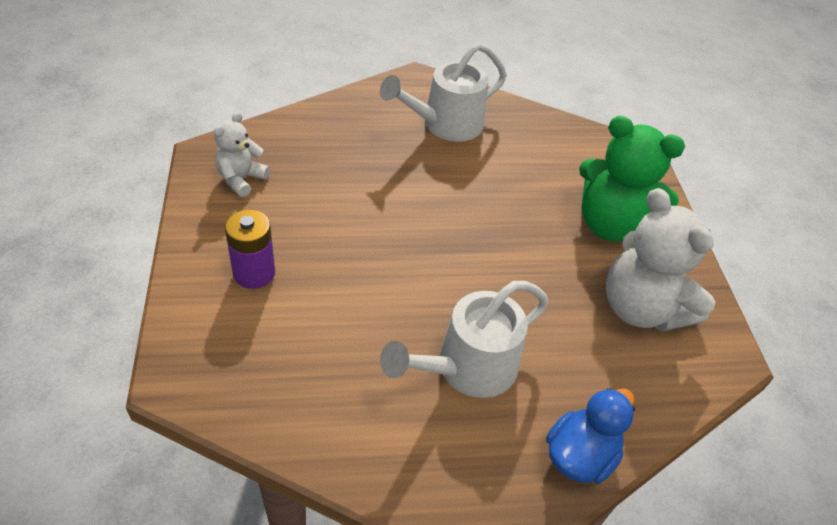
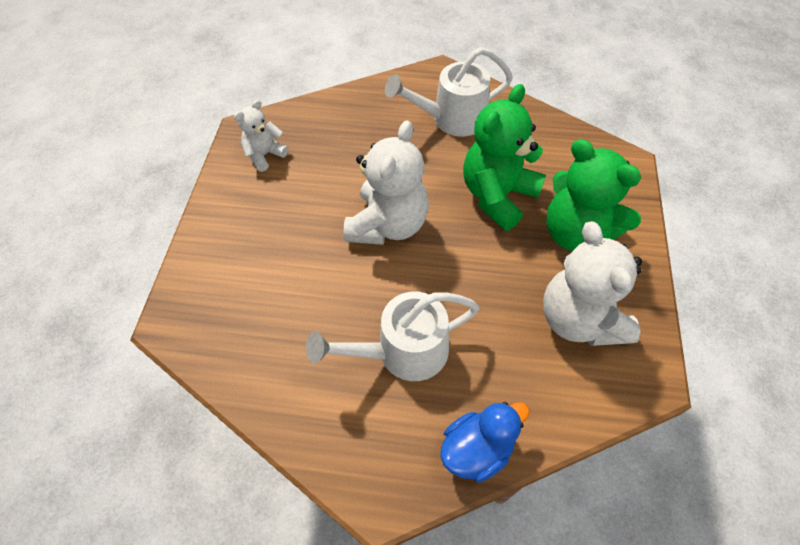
camera: 20 degrees right, 10 degrees up
purple battery [225,209,275,289] -> none
none -> white teddy bear [343,120,429,245]
none -> green teddy bear [463,84,546,231]

